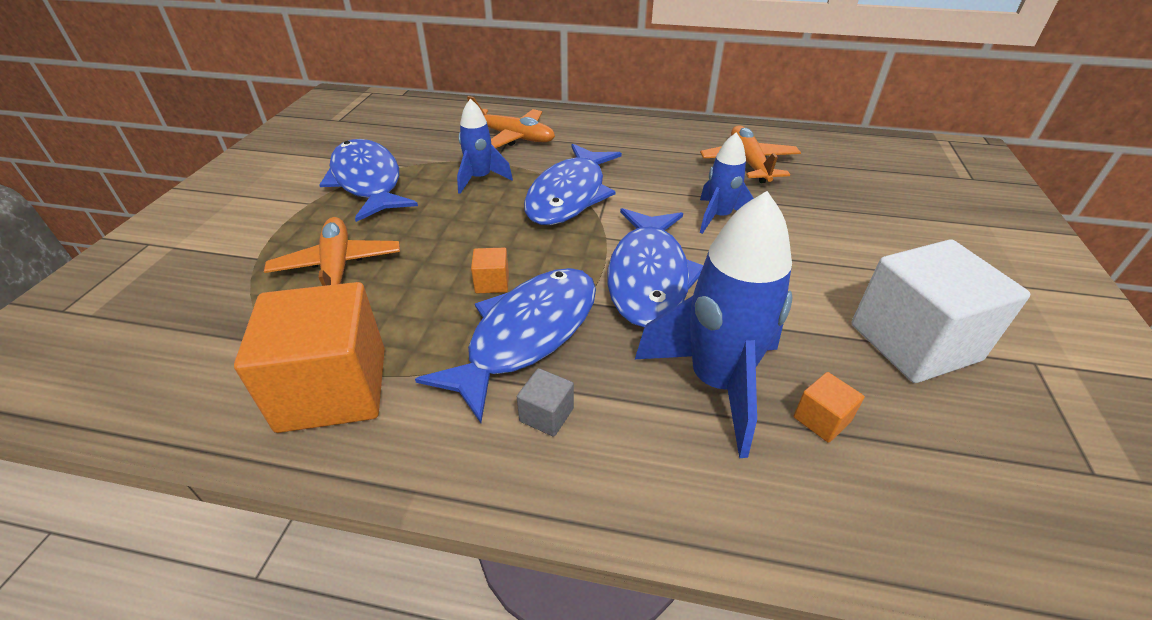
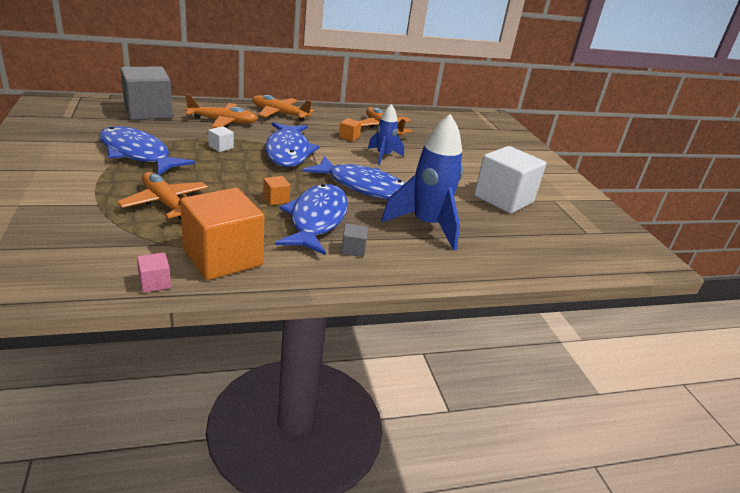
camera: 30 degrees left, 10 degrees down
blue rocket [457,99,513,194] -> white cube [208,126,234,152]
blue fish [607,208,703,328] -> blue fish turned 45 degrees counterclockwise [302,156,405,200]
orange cube [793,372,865,443] -> orange cube moved to [339,118,361,141]
none -> grey cube [120,67,173,120]
none -> pink cube [137,253,171,293]
none -> orange plane [252,95,314,121]

